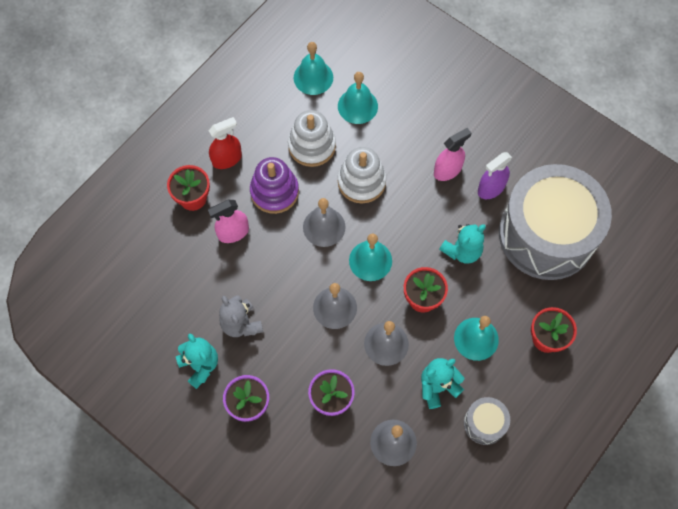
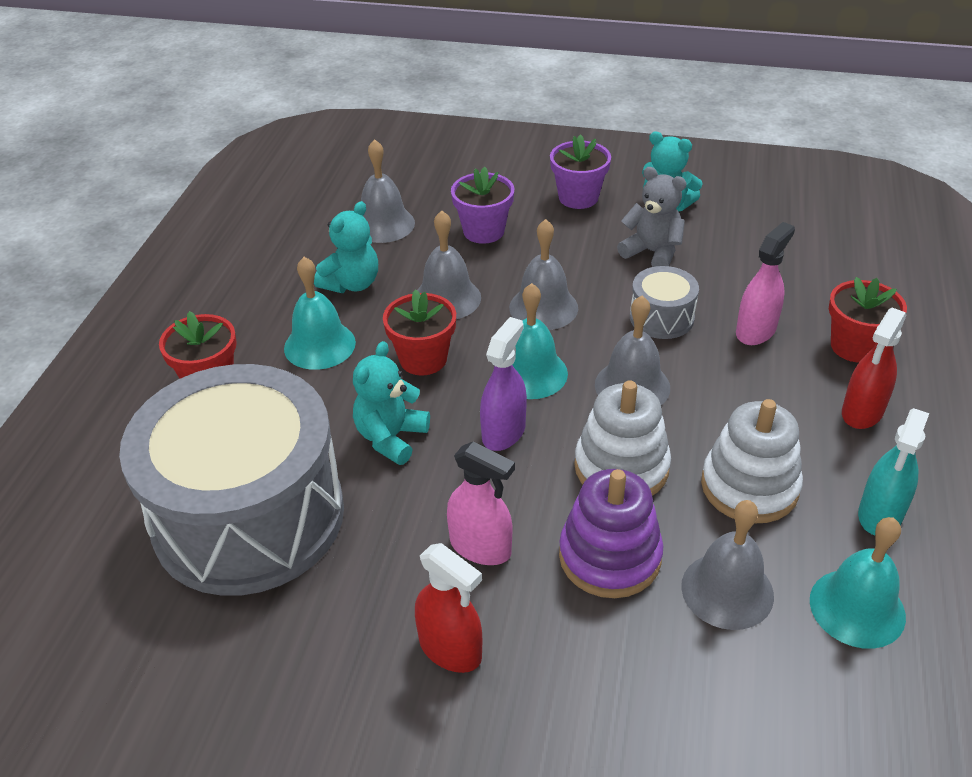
camera: 155 degrees right, 25 degrees down
purple stacking toy [250,157,299,214] -> purple stacking toy moved to [559,469,663,598]
turquoise bell [338,72,378,124] -> grey bell [681,500,774,630]
pink spray bottle [434,128,471,181] -> pink spray bottle turned 90 degrees counterclockwise [447,441,515,565]
grey drum [464,397,510,445] -> grey drum moved to [630,266,699,339]
purple spray bottle [478,152,512,199] -> purple spray bottle moved to [480,317,527,451]
none -> red spray bottle [415,543,482,673]
none -> turquoise spray bottle [858,408,929,535]

